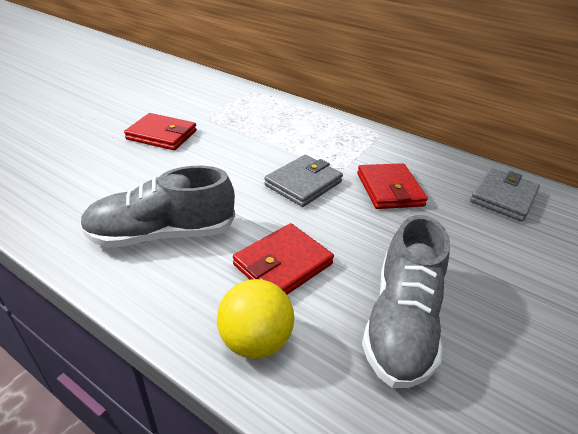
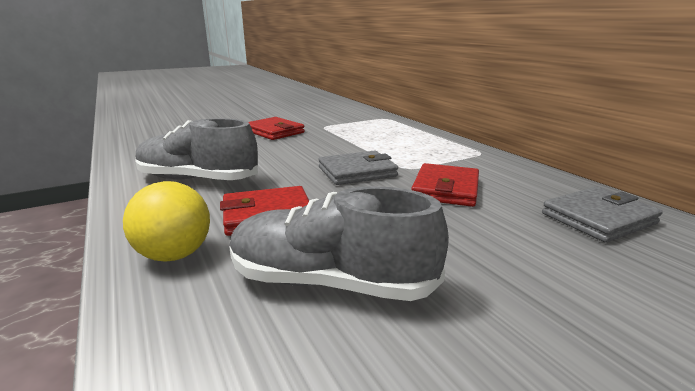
camera: 30 degrees right, 15 degrees down
grey shoe [362,215,450,388] -> grey shoe turned 60 degrees clockwise [229,186,449,301]

